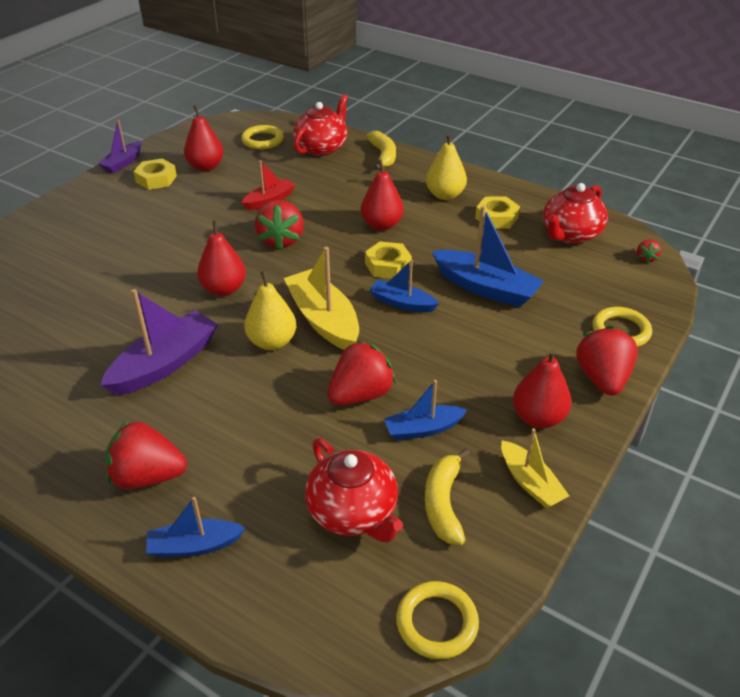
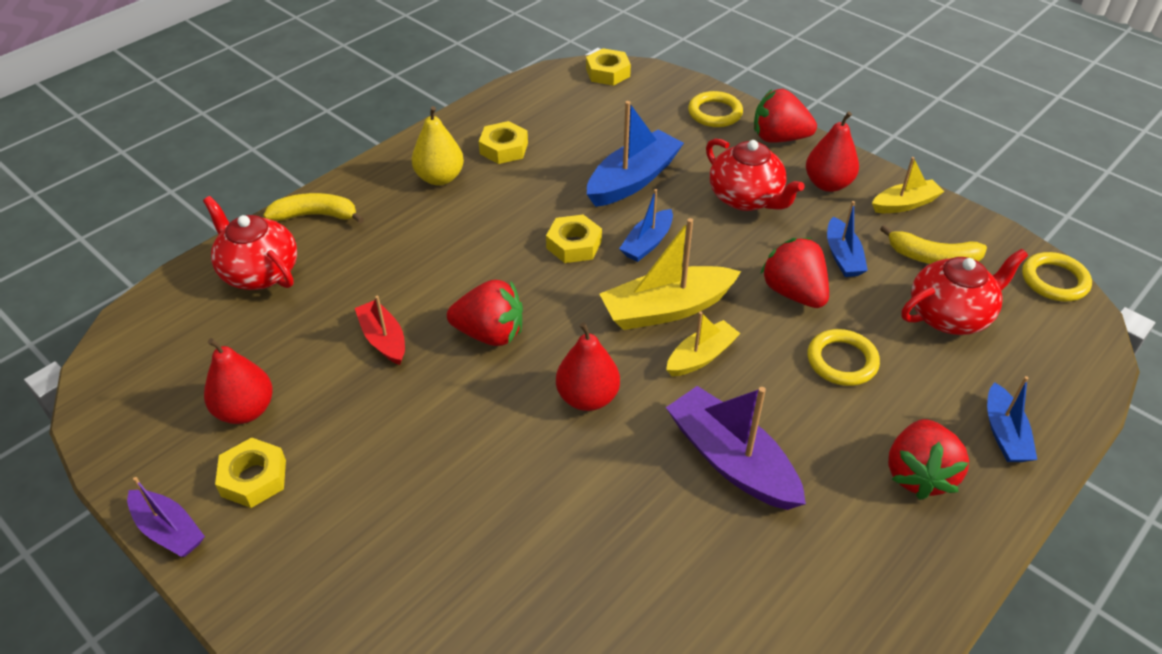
camera: 80 degrees left, 5 degrees up
yellow ring [241,125,284,149] -> yellow ring moved to [807,329,880,386]
yellow pear [244,271,296,350] -> yellow boat [666,312,741,376]
red pear [361,160,404,231] -> none
red teapot [543,183,608,244] -> red teapot moved to [706,139,805,211]
red strawberry [637,240,661,263] -> yellow nut [586,48,631,86]

